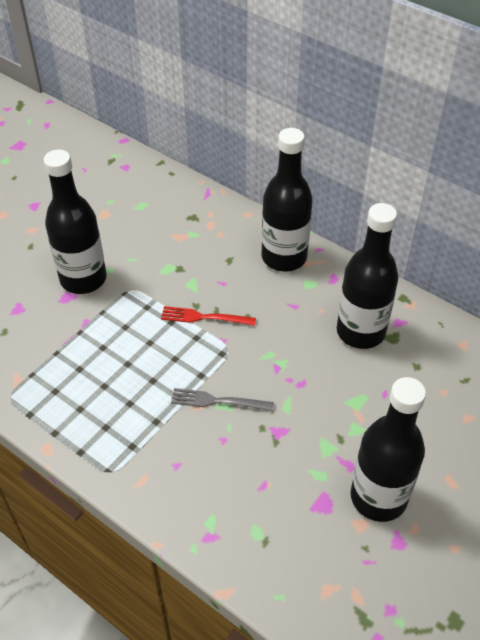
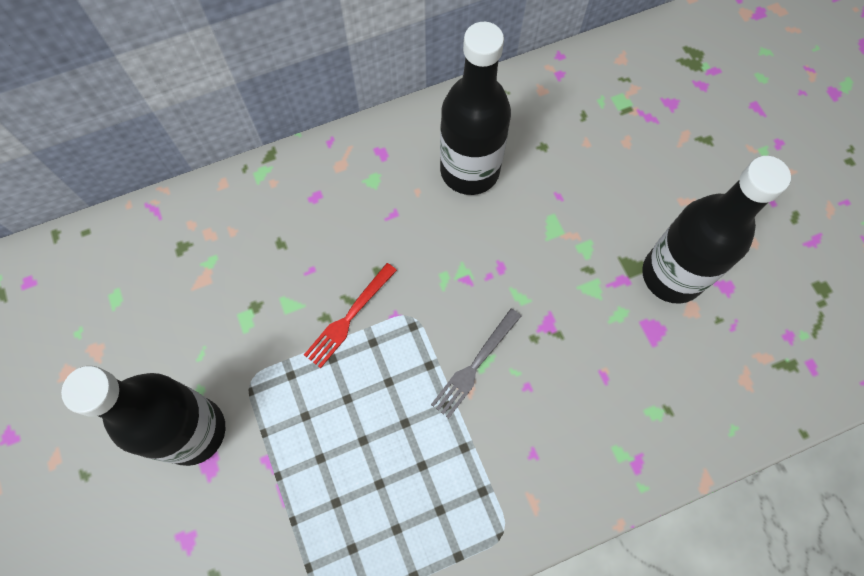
camera: 60 degrees left, 20 degrees up
black bottle [262,128,313,271] -> none

